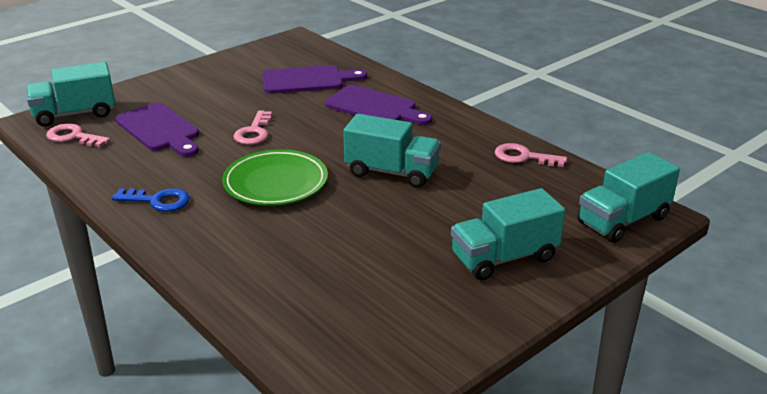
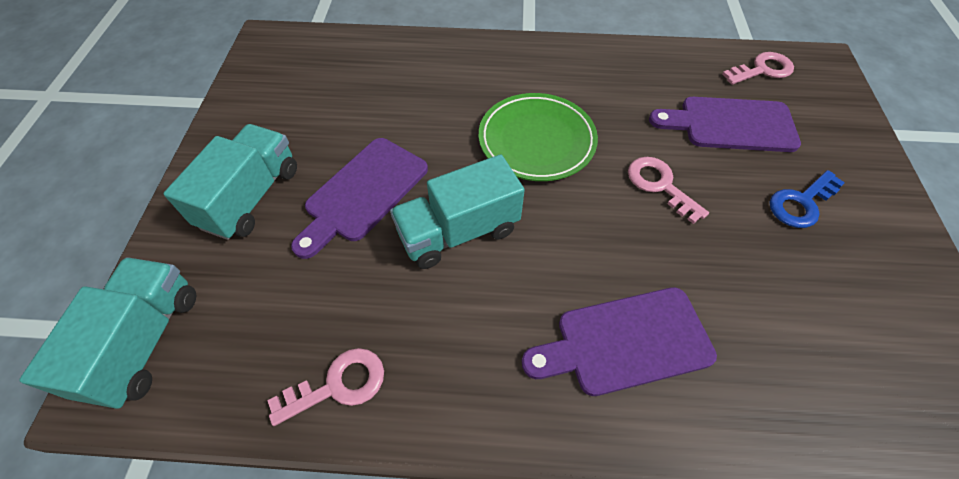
camera: 135 degrees right, 25 degrees up
turquoise truck [26,62,115,127] -> none
blue key [112,188,190,212] -> blue key moved to [769,170,845,228]
purple cutting board [262,65,367,94] -> purple cutting board moved to [291,138,428,259]

